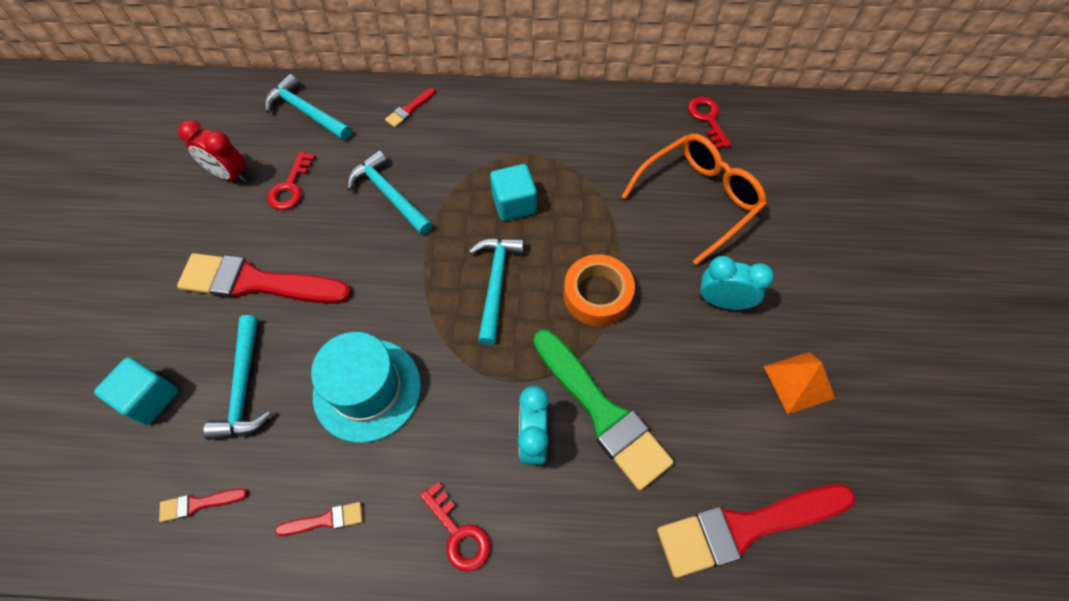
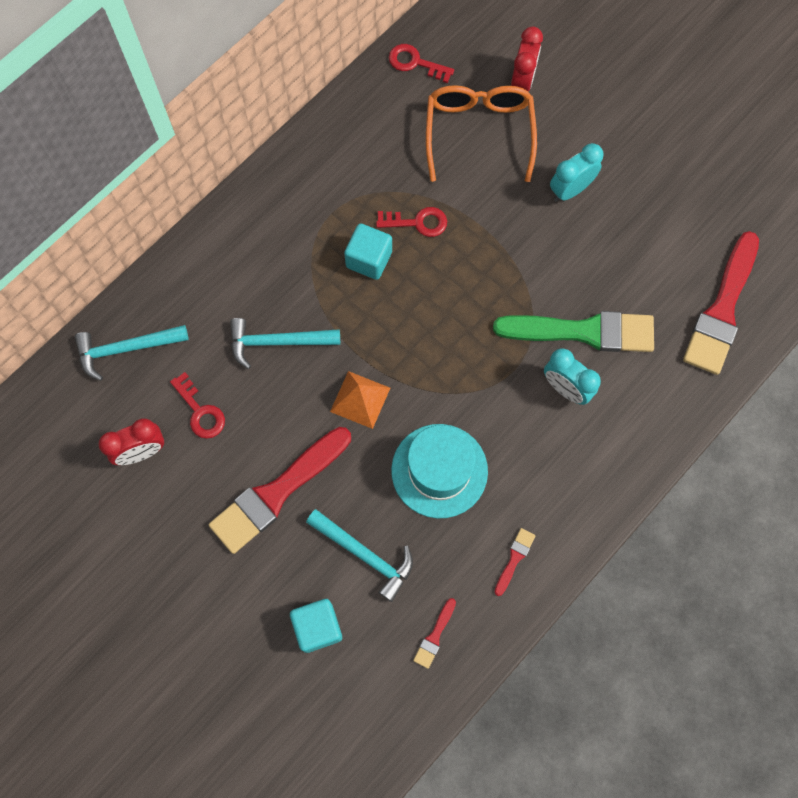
camera: 50 degrees left, 10 degrees up
red brush [385,88,435,128] -> none
red key [420,482,490,572] -> red key moved to [376,207,447,237]
turquoise hammer [469,238,524,345] -> none
orange tape [564,254,635,326] -> none
orange pyramid [763,352,835,414] -> orange pyramid moved to [330,371,390,429]
none -> red clock [511,26,543,92]

